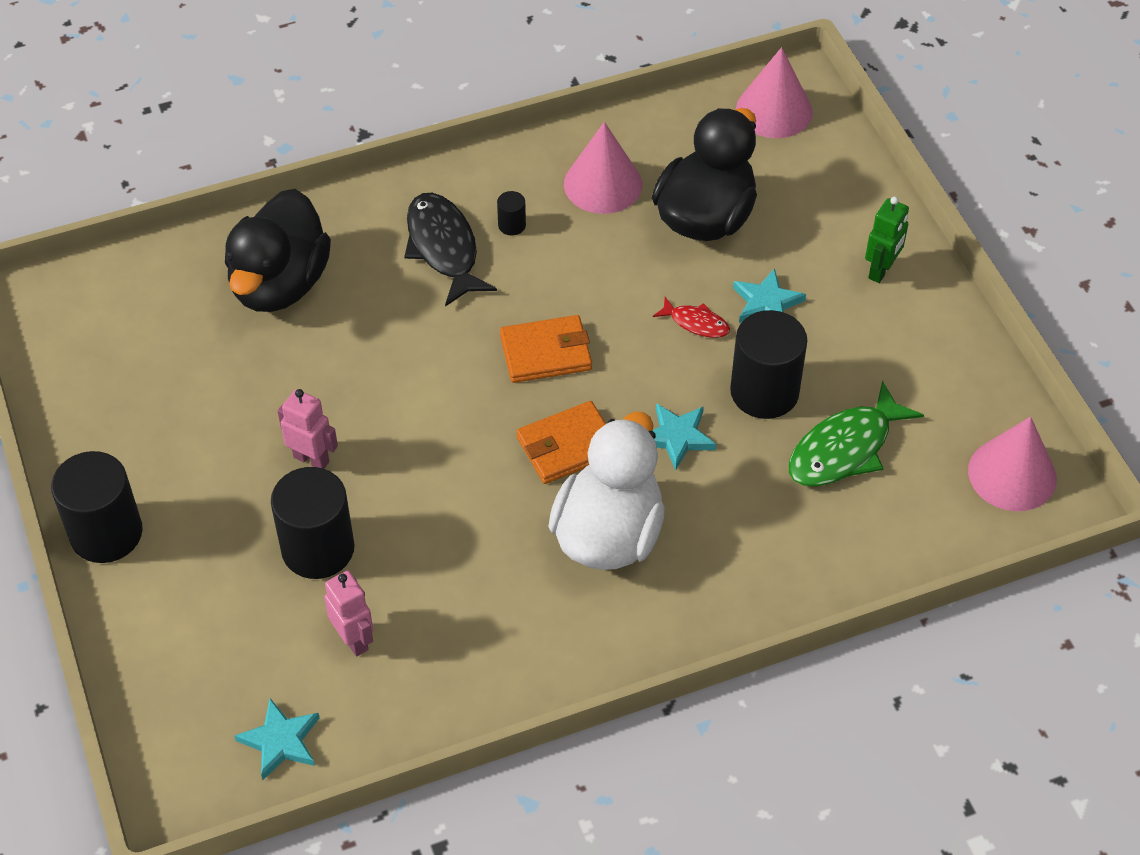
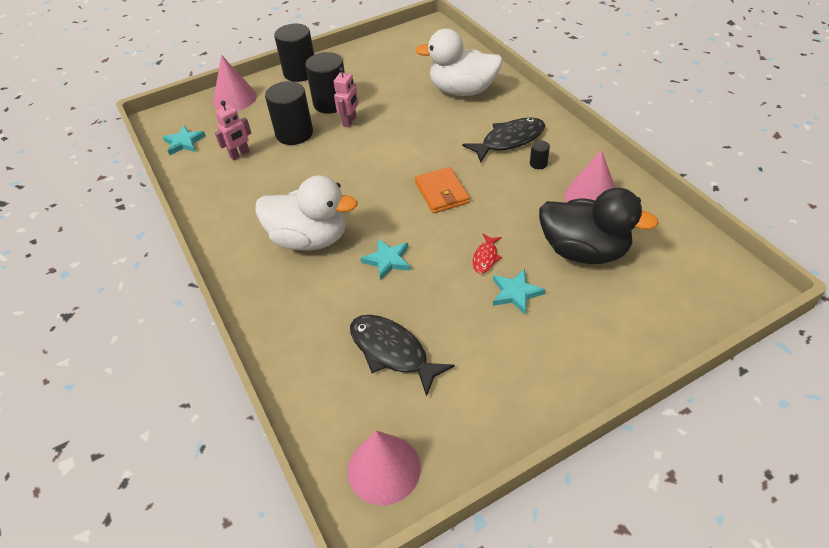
camera: 85 degrees right, 5 degrees down
black duck [225,189,331,312] -> white duck [415,29,503,96]
orange wallet [516,401,606,484] -> none
black cylinder [730,310,808,419] -> black cylinder moved to [305,52,345,114]
pink cone [736,47,813,138] -> pink cone moved to [213,55,257,111]
green fish [789,381,924,486] -> black fish [350,315,455,397]
green robot [865,197,909,283] -> none

